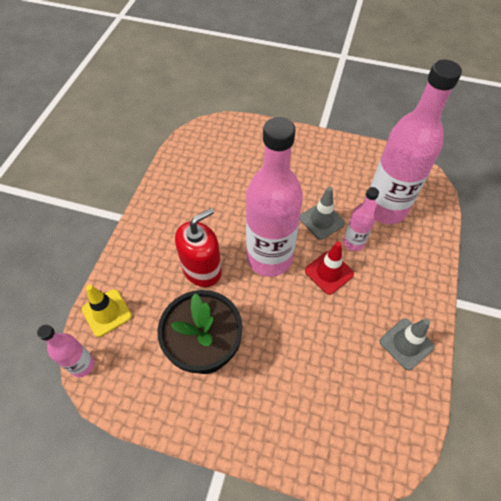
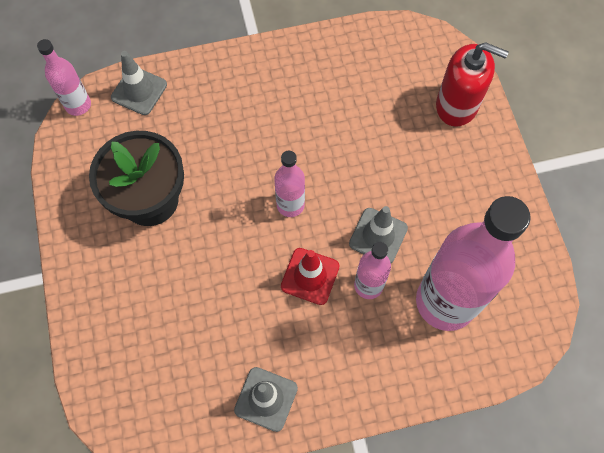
camera: 60 degrees right, 10 degrees up
yellow traffic cone [82,285,132,337] -> grey traffic cone [111,51,167,115]
red soap dispenser [175,208,222,287] -> red soap dispenser moved to [436,42,509,127]
pink bottle [246,117,303,277] -> pink bottle [274,151,305,217], size x0.48

